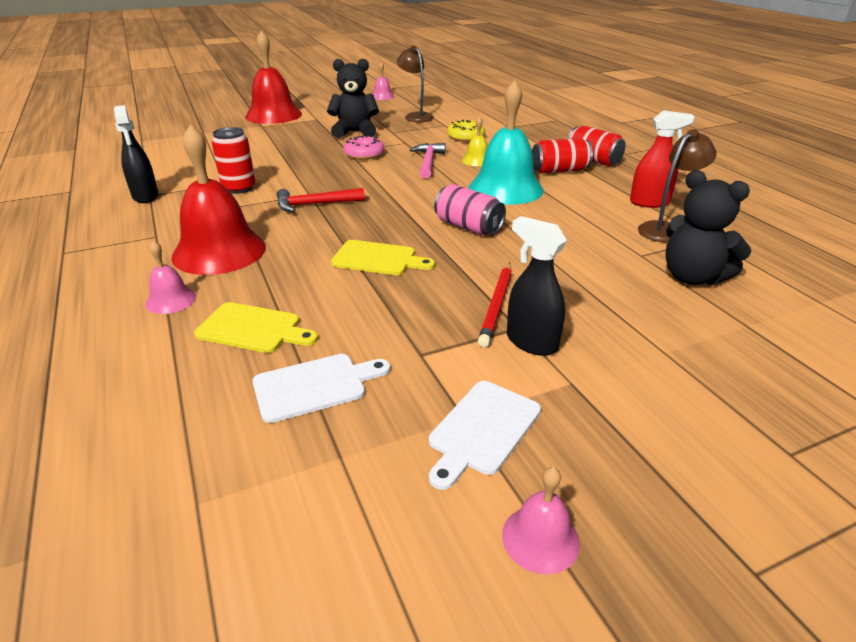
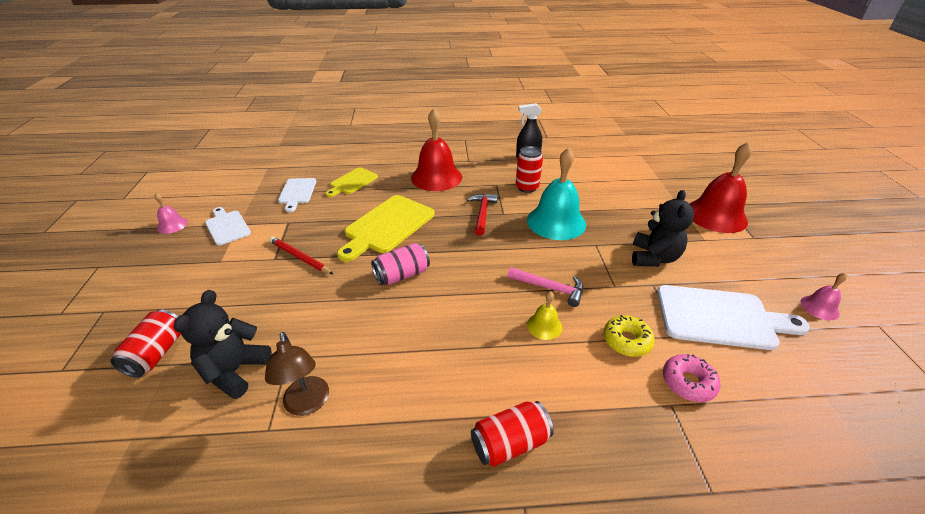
camera: 110 degrees right, 5 degrees up
pink bell [145,241,196,314] -> none
yellow cutting board [331,240,435,275] -> yellow cutting board [337,195,435,262], size x1.71
pink donut [343,136,384,160] -> pink donut moved to [663,354,721,402]
brown lamp [397,45,434,122] -> white cutting board [657,285,810,350]
turquoise bell [468,80,544,205] -> turquoise bell moved to [527,147,586,240]
black spray bottle [507,216,567,356] -> none
red can [532,138,593,174] -> red can moved to [110,309,181,378]
red spray bottle [630,110,695,208] -> none
black teddy bear [665,170,751,285] -> black teddy bear turned 45 degrees counterclockwise [174,290,272,399]

